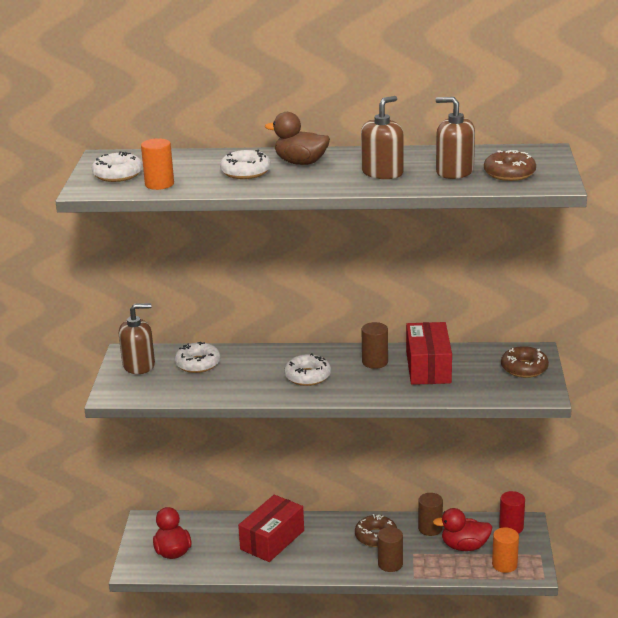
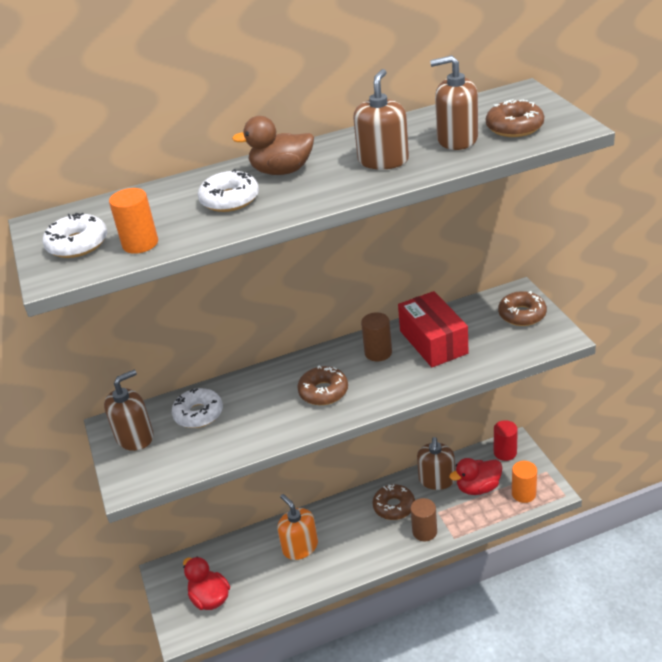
camera: 20 degrees left, 10 degrees up
red box [238,495,304,562] -> orange soap dispenser [277,494,318,560]
white donut [284,353,331,386] -> brown donut [297,366,348,405]
brown cylinder [418,493,443,536] -> brown soap dispenser [417,437,455,490]

